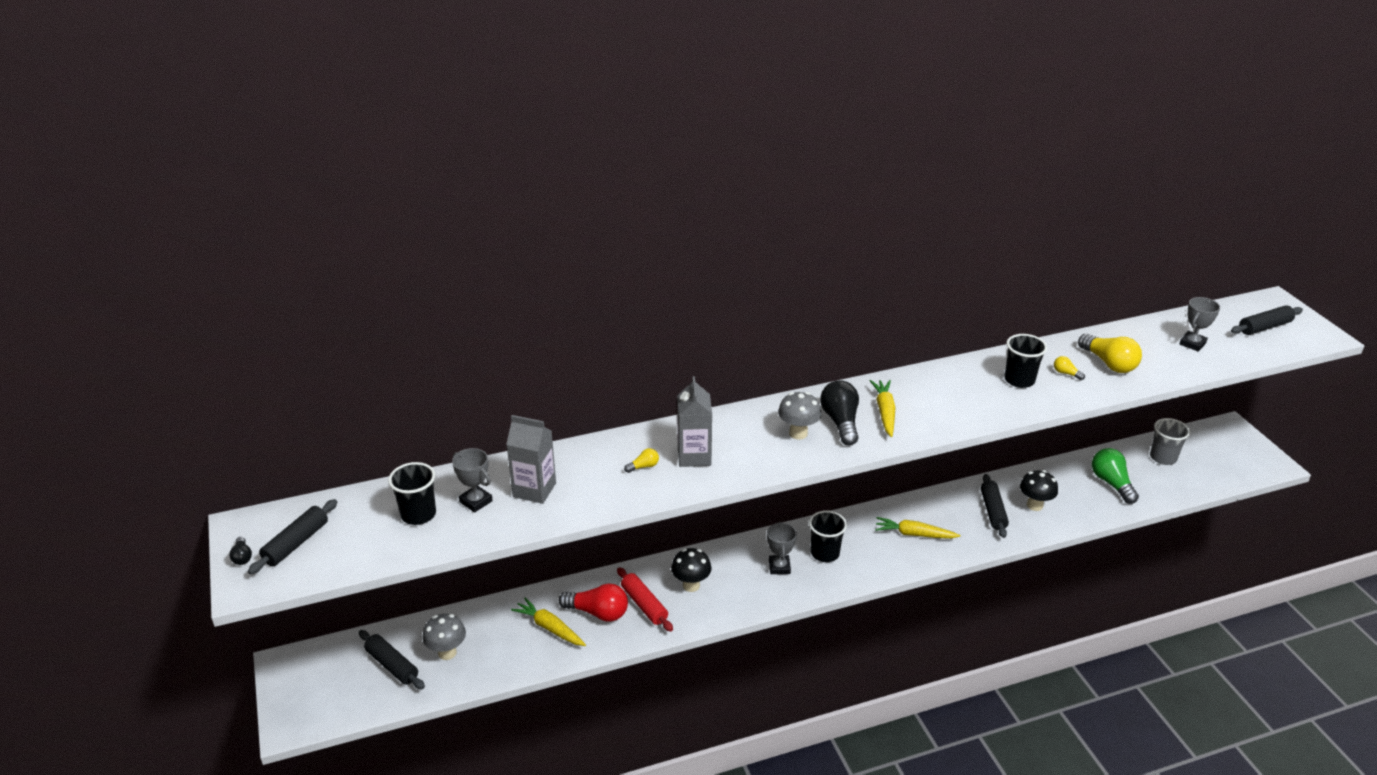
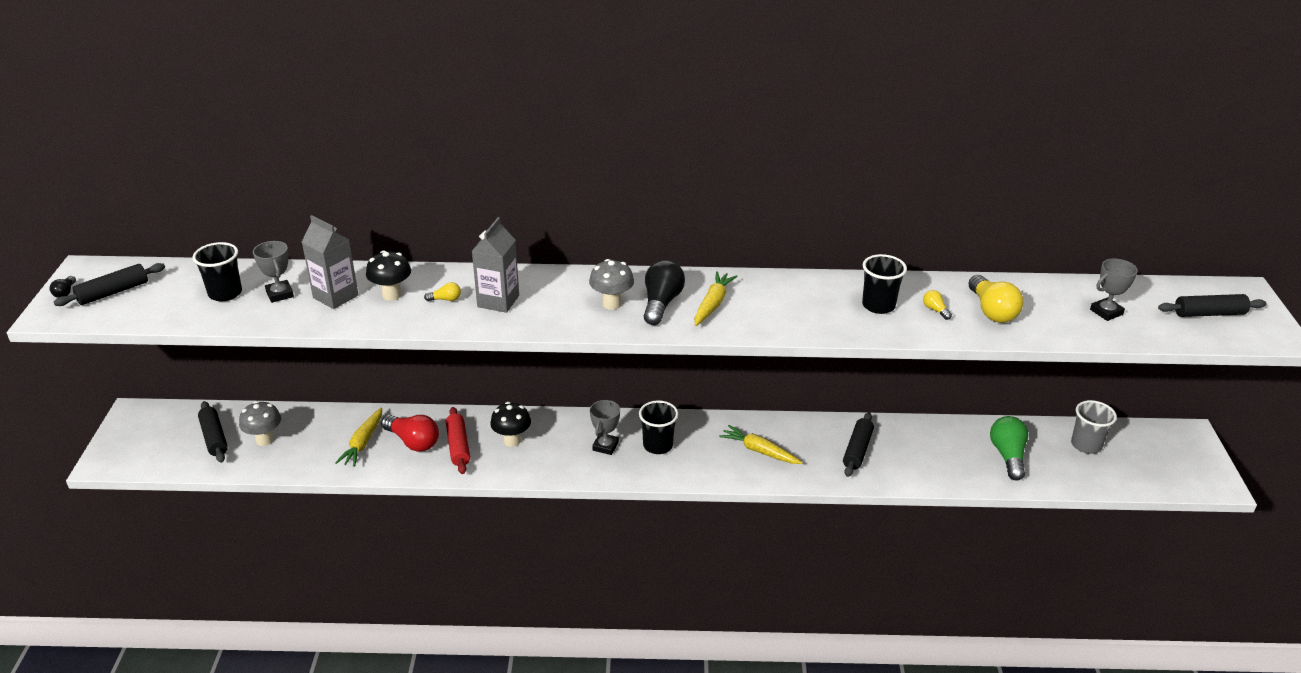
camera: 20 degrees right, 0 degrees up
yellow carrot [511,598,586,646] -> yellow carrot turned 135 degrees counterclockwise [335,407,382,467]
black mushroom [1020,470,1058,511] -> black mushroom moved to [366,250,411,301]

